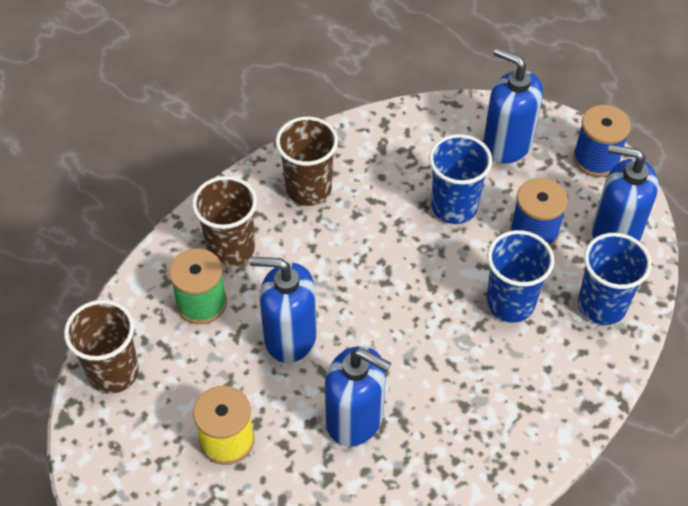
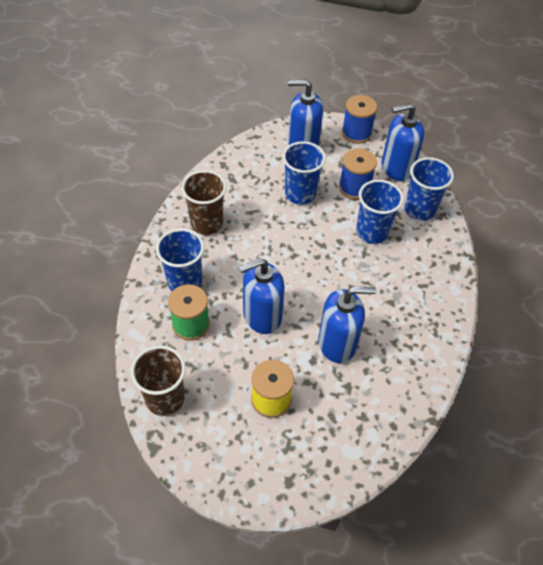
camera: 35 degrees left, 0 degrees up
brown cup [192,176,257,267] -> blue cup [156,229,204,291]

